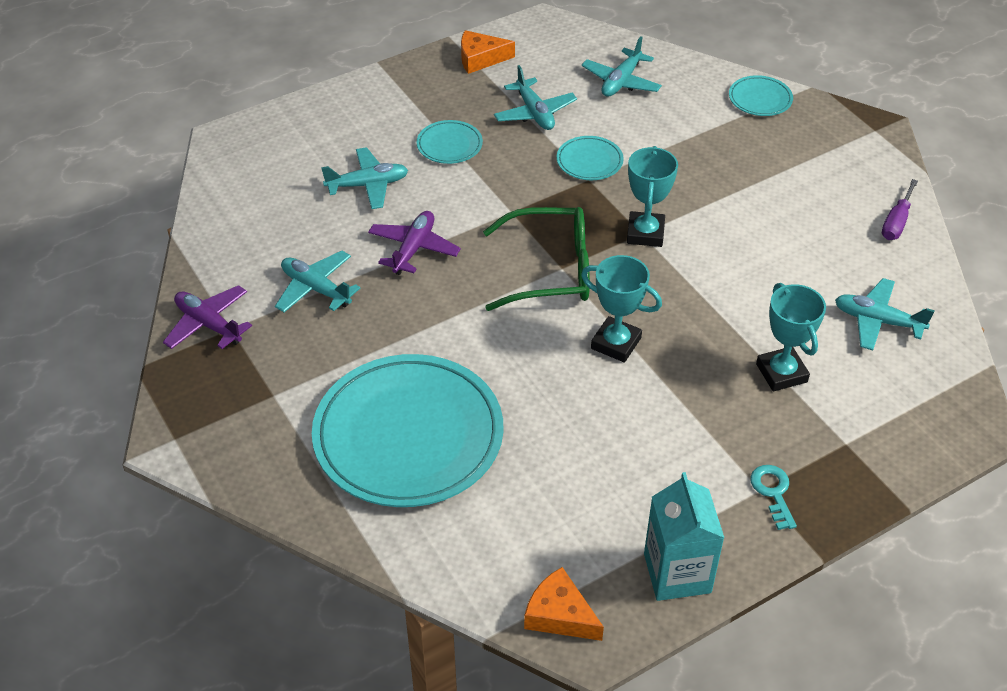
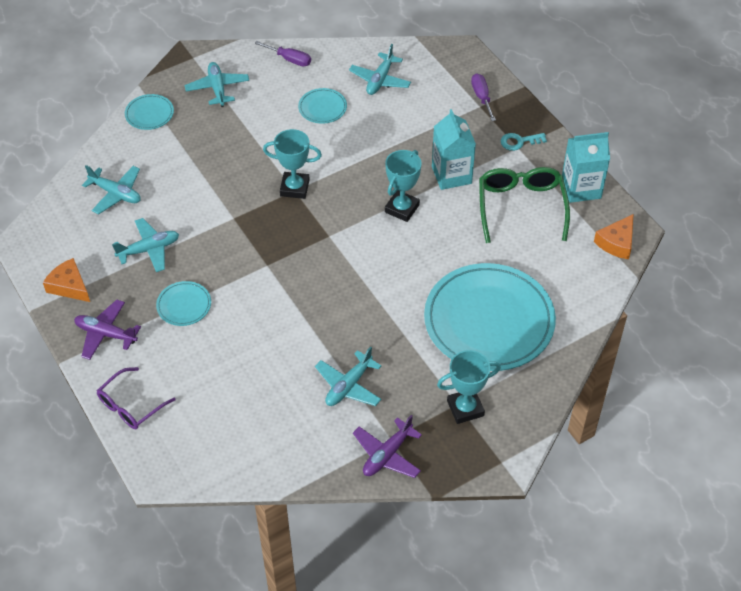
camera: 90 degrees left, 5 degrees up
turquoise plane [321,147,408,209] -> turquoise plane moved to [184,62,250,107]
purple plane [368,211,461,275] -> purple plane moved to [74,300,141,360]
orange cheese [461,30,515,74] -> orange cheese turned 135 degrees clockwise [43,258,90,302]
green glasses [483,207,590,311] -> green glasses moved to [479,167,570,243]
turquoise plate [557,136,624,180] -> turquoise plate moved to [298,88,347,124]
turquoise trophy [756,283,826,391] -> turquoise trophy moved to [437,350,501,424]
none -> purple glasses [97,367,176,429]
none -> turquoise carton [432,109,476,190]
none -> purple screwdriver [471,73,496,121]

